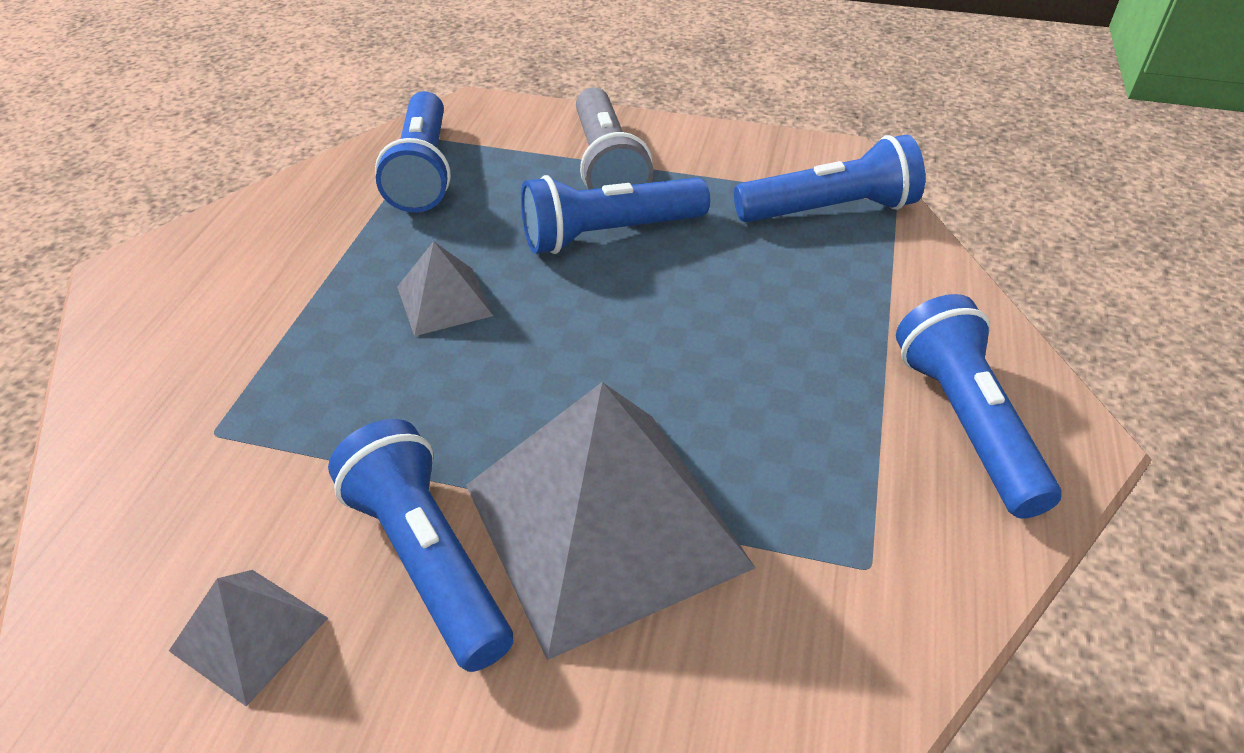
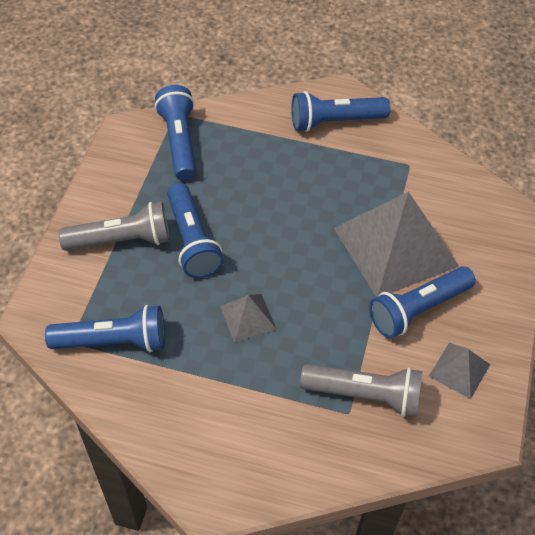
camera: 90 degrees left, 10 degrees up
none -> grey flashlight [300,364,423,417]

